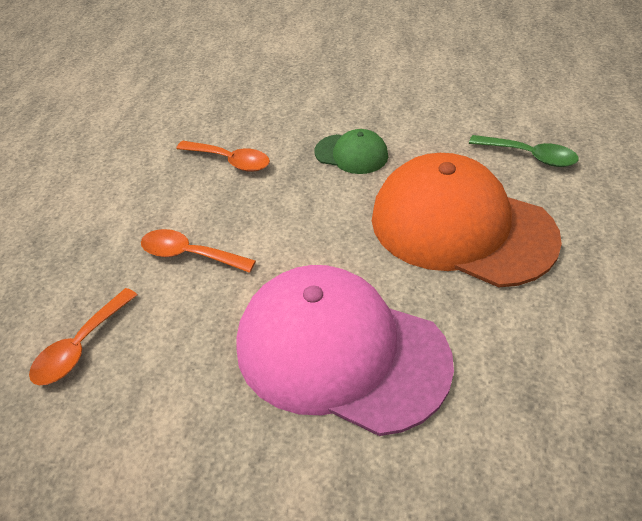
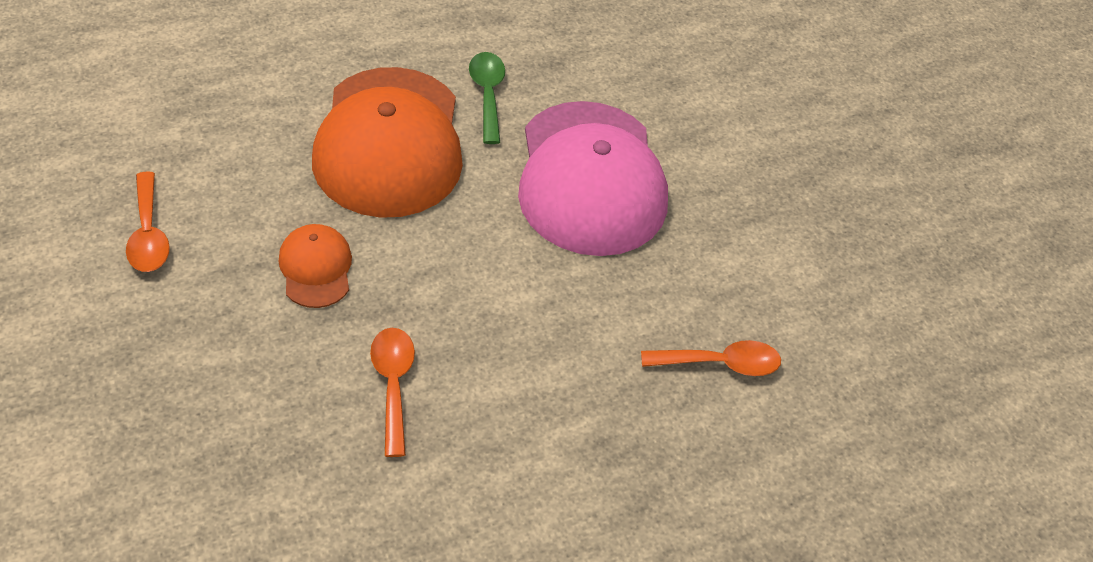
camera: 130 degrees left, 5 degrees up
orange spoon [141,229,256,273] -> orange spoon moved to [126,171,170,272]
green cap [314,129,388,174] -> orange cap [279,224,352,308]
green spoon [469,135,579,167] -> green spoon moved to [469,52,505,144]

